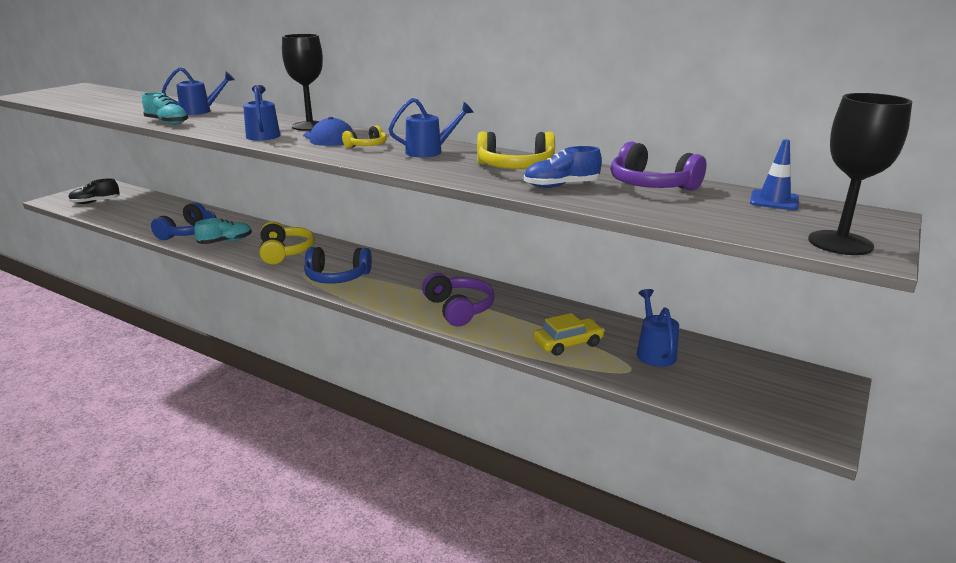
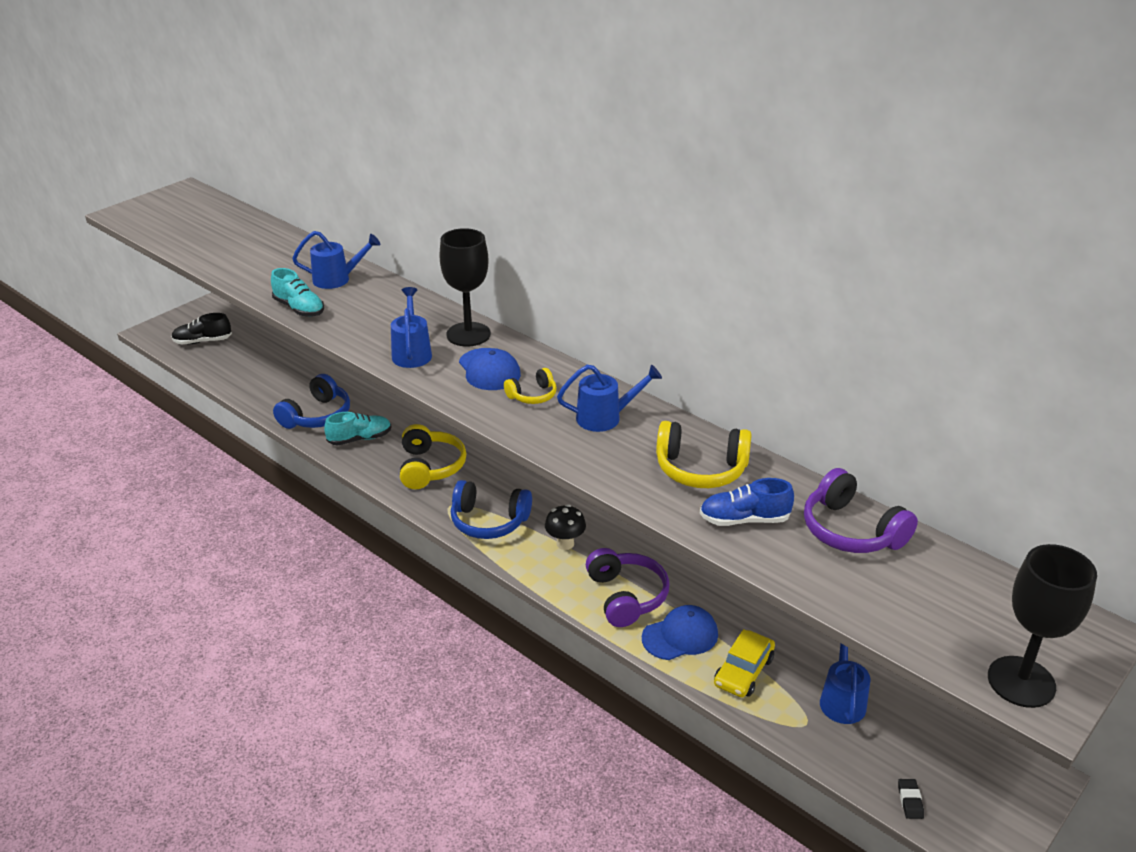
camera: 10 degrees right, 10 degrees up
yellow car [533,313,605,356] -> yellow car turned 135 degrees clockwise [714,629,775,697]
blue traffic cone [750,139,799,210] -> none
none -> black mushroom [545,504,586,550]
none -> blue cap [642,605,718,660]
none -> black eraser [898,779,924,819]

